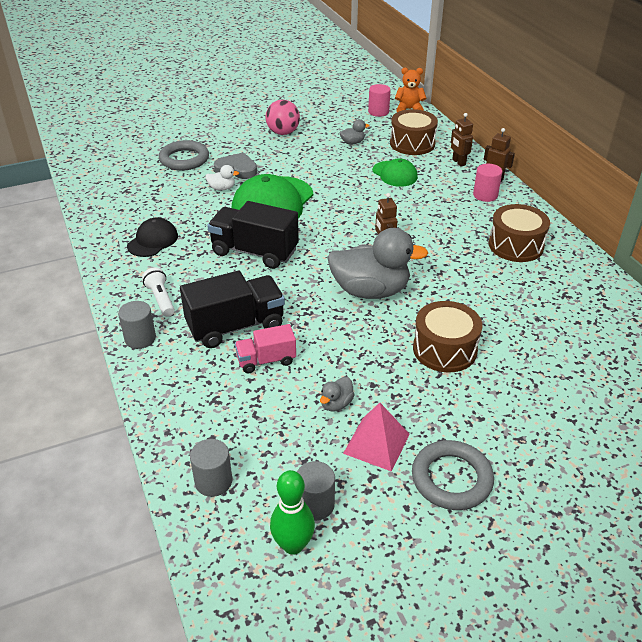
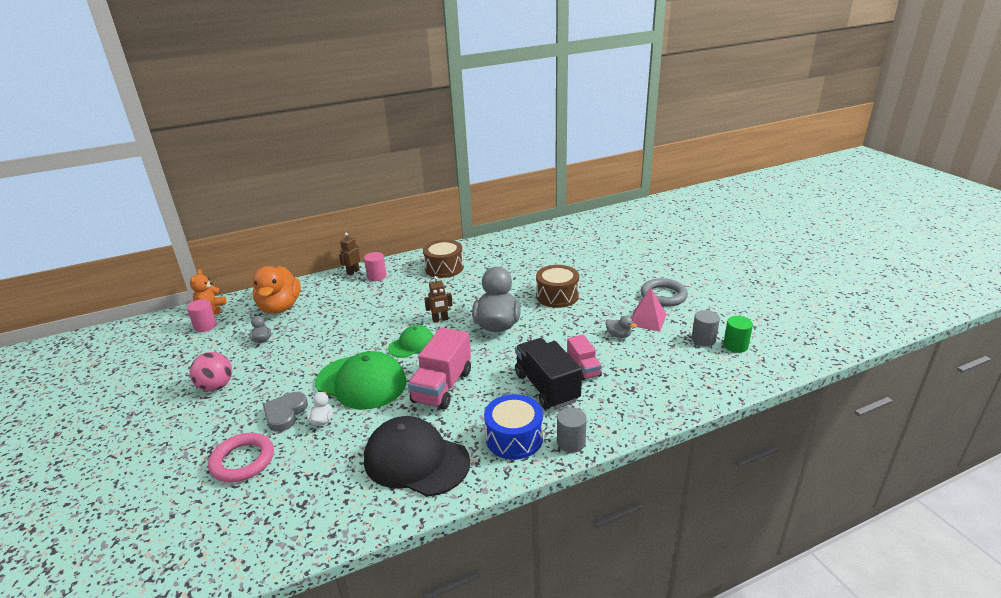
camera: 90 degrees left, 10 degrees down
black cap [127,218,178,257] -> black cap [364,416,470,497], size x1.81
white flashlight [142,267,175,317] -> blue drum [484,394,543,460]
grey ring [159,140,209,171] -> pink ring [208,433,274,482]
grey cylinder [190,439,232,497] -> none
black truck [207,201,299,269] -> pink truck [408,327,471,410]
green bowling pin [270,470,315,555] -> green cylinder [723,316,753,353]
green cap [372,158,418,187] -> green cap moved to [388,325,433,358]
brown drum [390,109,438,155] -> orange duck [253,266,301,314]
brown robot [451,113,473,167] -> none

